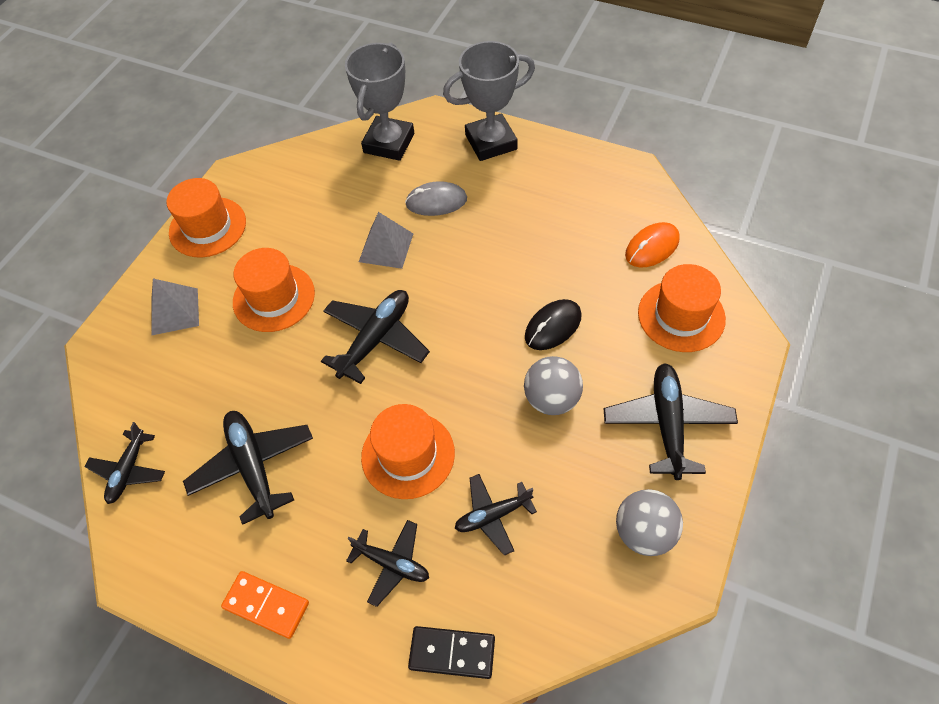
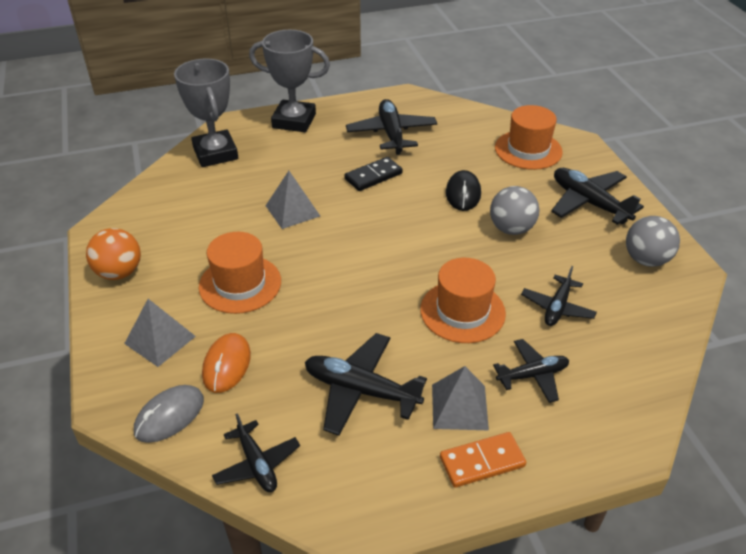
camera: 45 degrees left, 15 degrees down
orange hat [166,178,246,258] -> orange ball [86,228,141,280]
black plane [321,290,430,384] -> black plane moved to [346,99,437,155]
grey mouse [405,181,467,216] -> grey mouse moved to [134,385,204,443]
black domino [408,626,495,679] -> black domino moved to [344,157,403,191]
grey trophy [443,41,535,161] -> grey trophy turned 75 degrees clockwise [249,30,330,132]
orange mouse [625,222,680,267] -> orange mouse moved to [202,333,251,393]
none -> grey pyramid [432,366,489,431]

